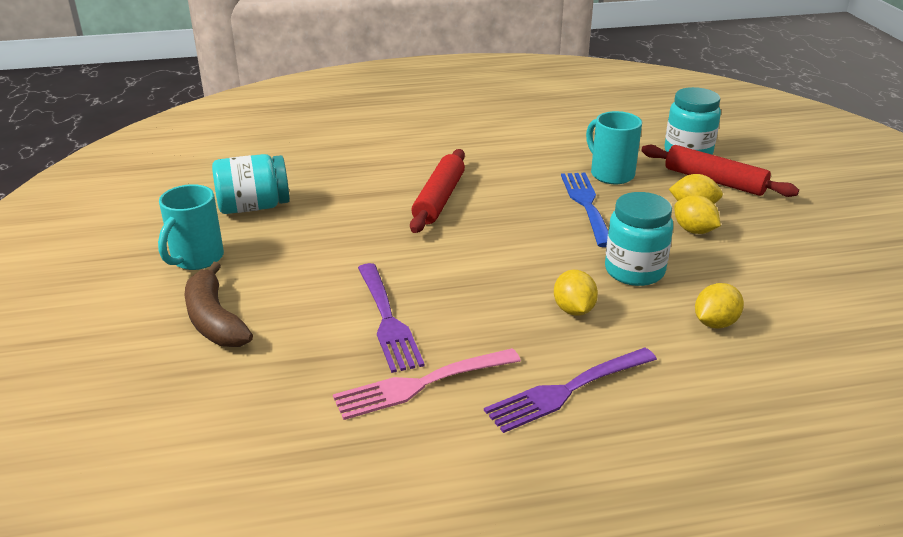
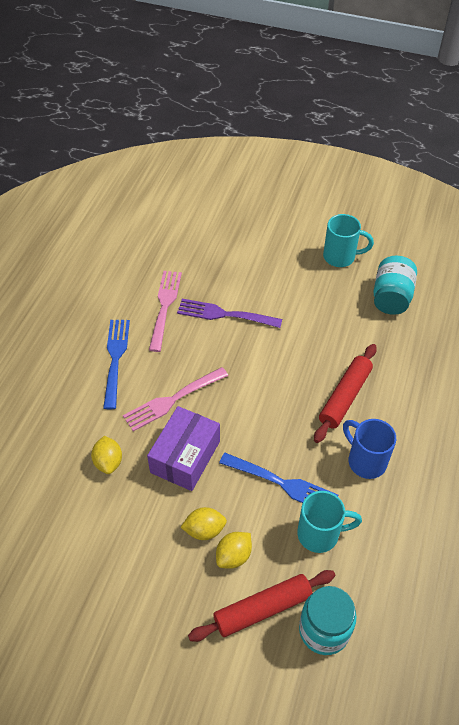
camera: 120 degrees right, 20 degrees up
turquoise mug [158,184,224,270] -> turquoise mug turned 135 degrees clockwise [323,214,374,267]
brown banana [185,262,253,347] -> none
red rolling pin [410,149,465,233] -> red rolling pin turned 75 degrees clockwise [314,344,377,443]
purple fork [484,347,657,433] -> blue fork [103,320,130,409]
yellow lemon [554,270,598,316] -> pink fork [123,367,228,431]
turquoise jar [605,192,673,286] -> purple box [147,406,220,491]
none -> blue mug [343,419,396,479]

